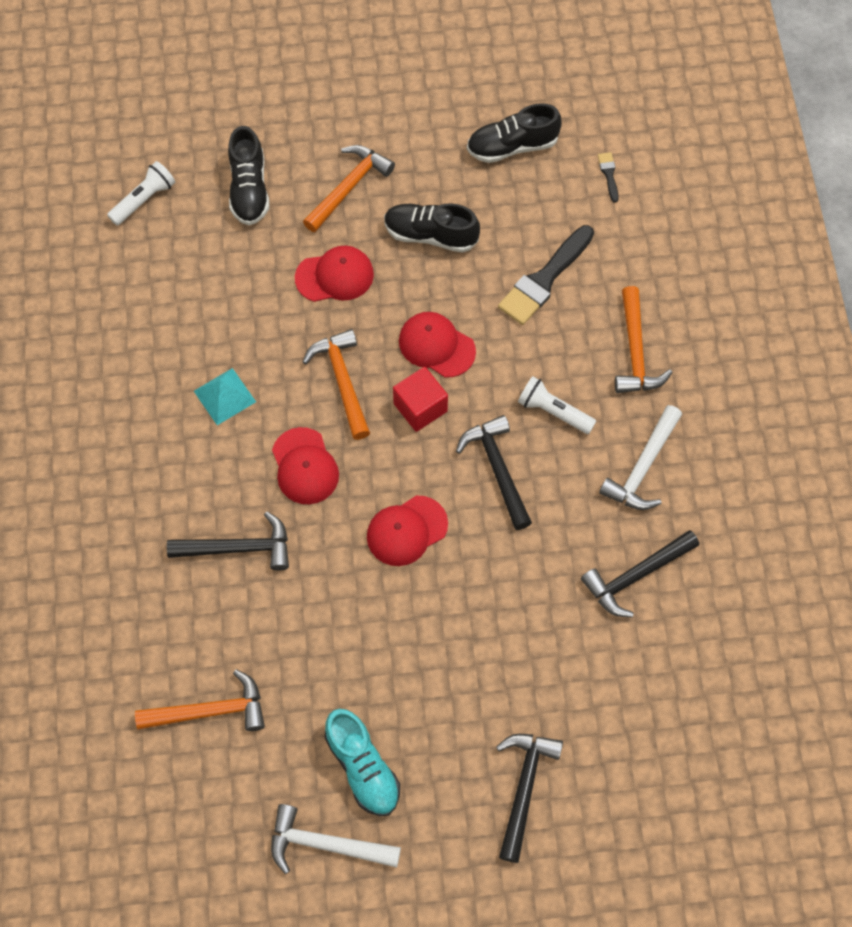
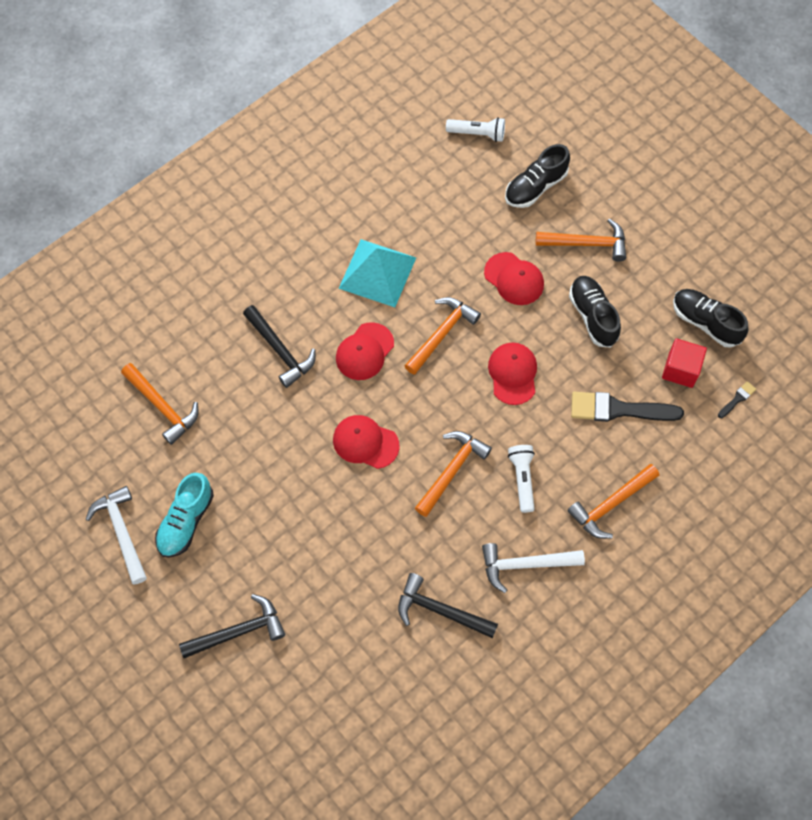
camera: 55 degrees right, 0 degrees up
turquoise pyramid [194,368,256,425] -> turquoise pyramid [338,239,416,307], size x1.68
red cube [393,367,448,432] -> red cube moved to [662,339,707,388]
black hammer [456,415,532,530] -> orange hammer [415,431,492,517]

